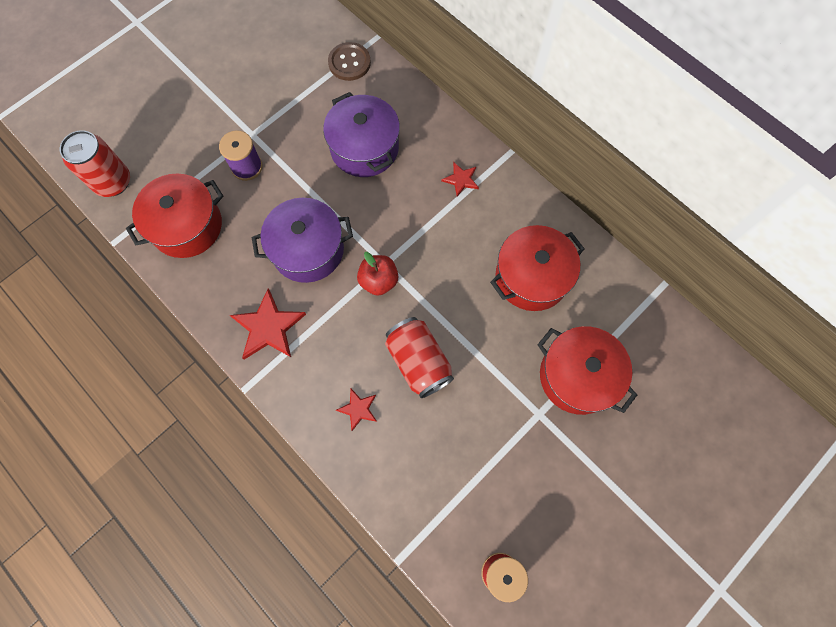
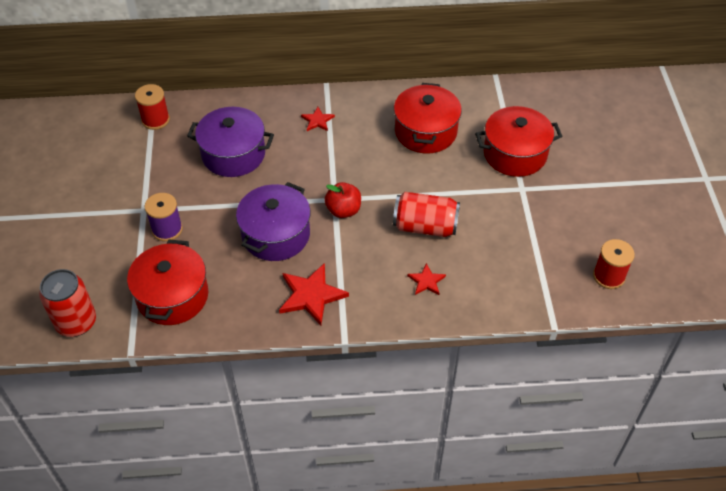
camera: 50 degrees left, 20 degrees down
brown button [328,42,371,81] -> red spool [135,84,170,130]

